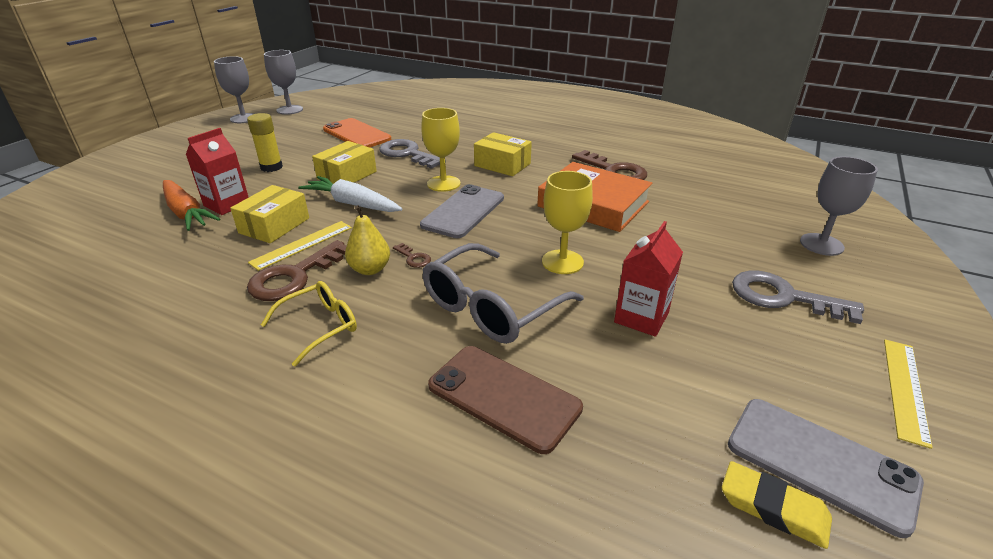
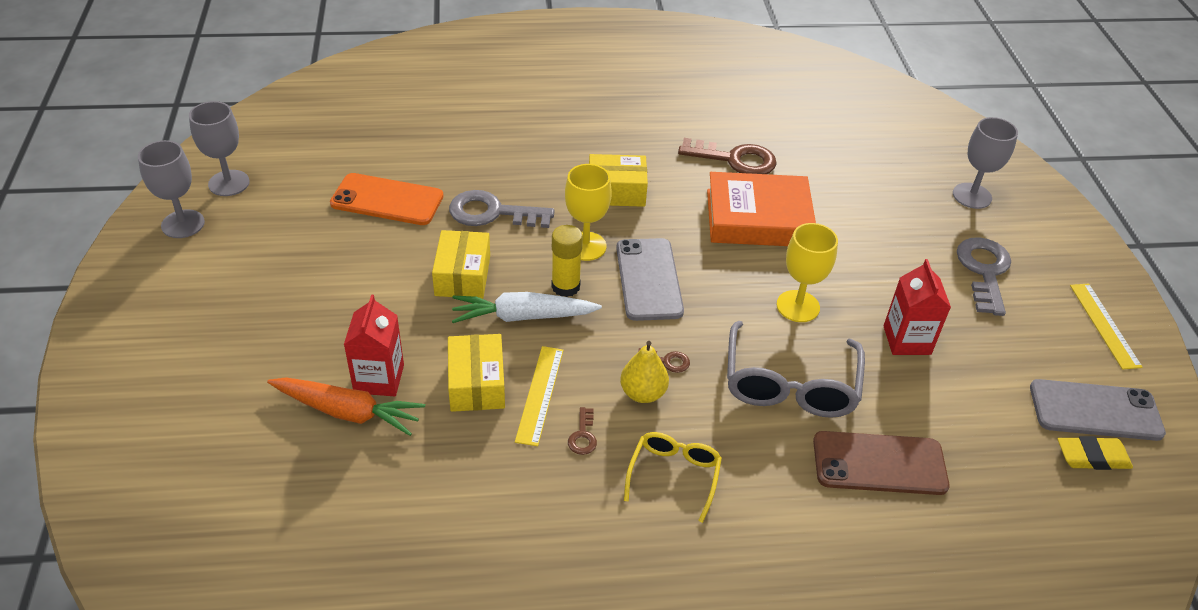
camera: 35 degrees left, 10 degrees up
yellow glue stick [247,113,283,172] -> yellow glue stick moved to [552,225,583,297]
brown key [247,240,346,301] -> brown key [568,407,597,455], size x0.46
grey key [732,271,864,324] -> grey key turned 105 degrees clockwise [957,237,1011,316]

